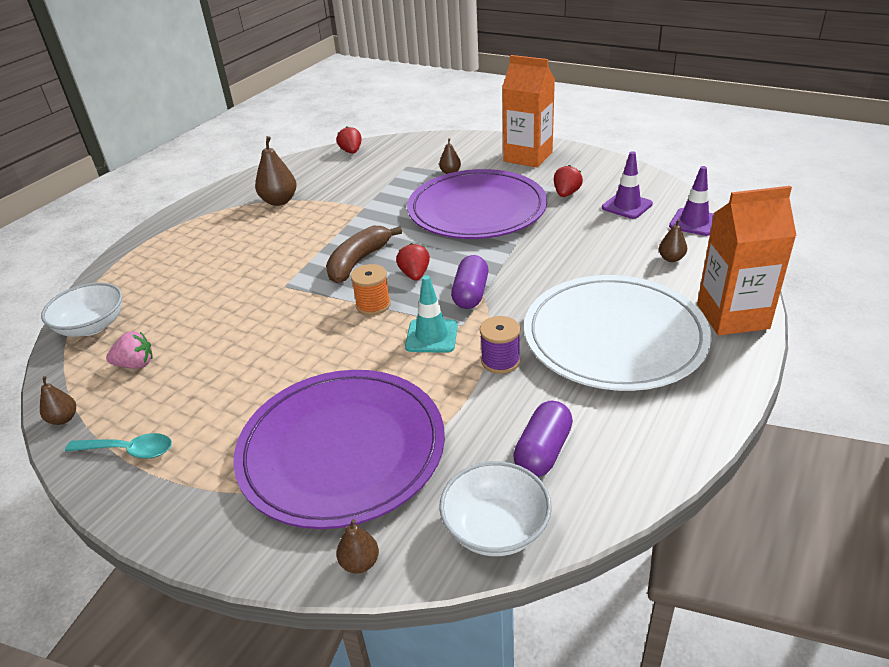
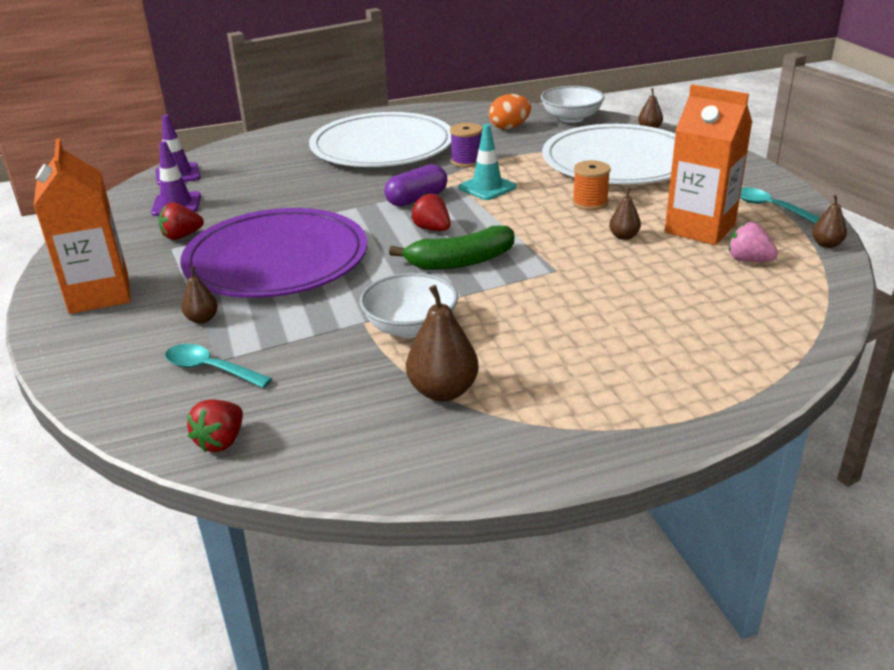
camera: 140 degrees left, 5 degrees down
white bowl [41,282,123,337] -> white bowl moved to [360,273,458,338]
purple plate [233,370,445,529] -> white plate [542,124,675,184]
brown banana [326,226,402,283] -> green banana [389,226,514,270]
orange spool [351,264,391,315] -> orange spool moved to [572,160,611,210]
red strawberry [396,243,430,281] -> red strawberry turned 105 degrees clockwise [411,193,450,231]
purple capsule [513,401,573,477] -> orange egg [489,94,531,129]
brown pear [659,219,687,262] -> brown pear moved to [609,188,641,240]
orange carton [697,186,797,335] -> orange carton moved to [665,84,753,245]
none -> turquoise spoon [165,344,272,388]

